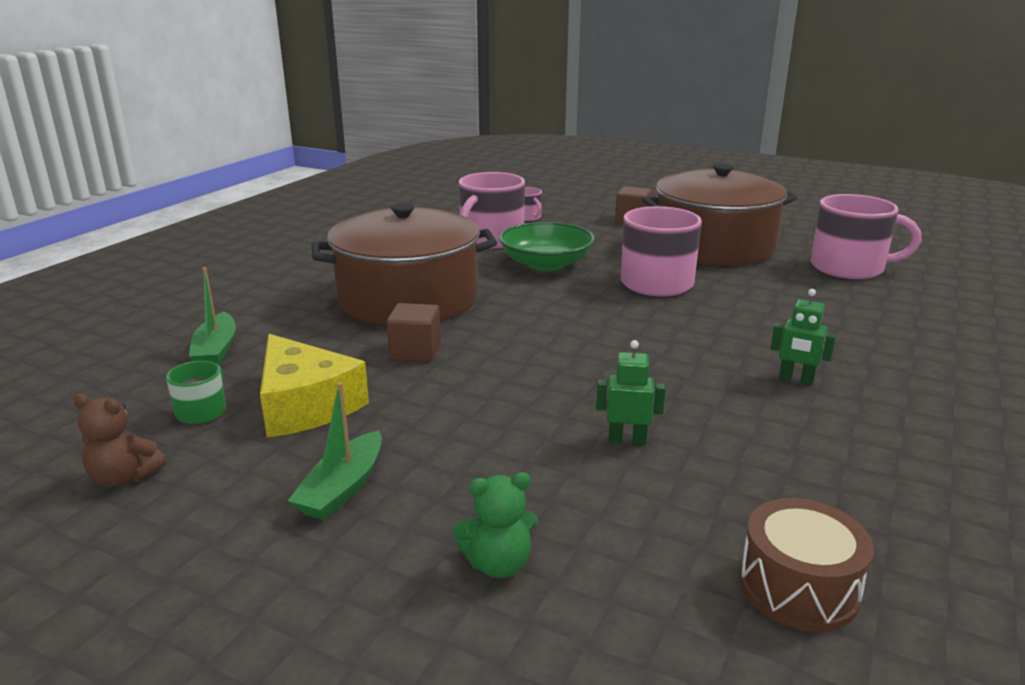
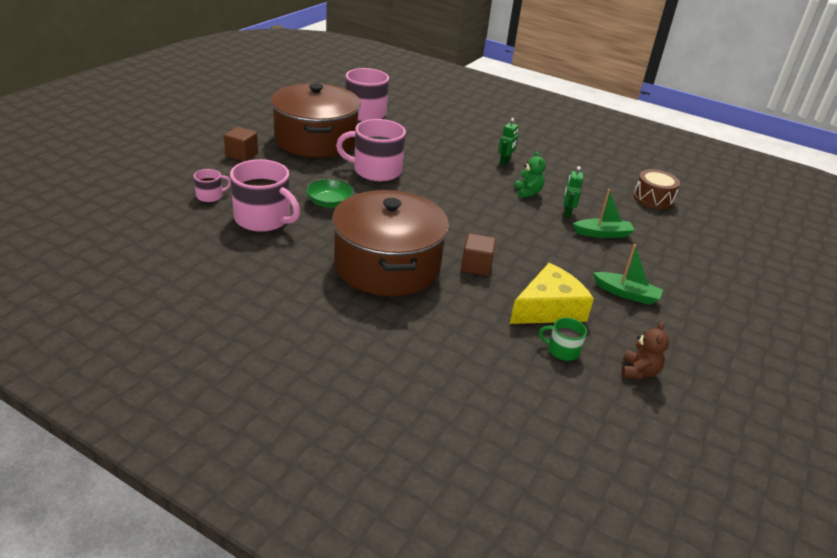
camera: 90 degrees left, 10 degrees up
green boat [189,267,236,365] -> green boat moved to [573,189,635,238]
green teddy bear [453,472,538,578] -> green teddy bear moved to [514,151,546,198]
green bowl [499,222,595,271] -> green bowl [306,179,354,208], size x0.66

